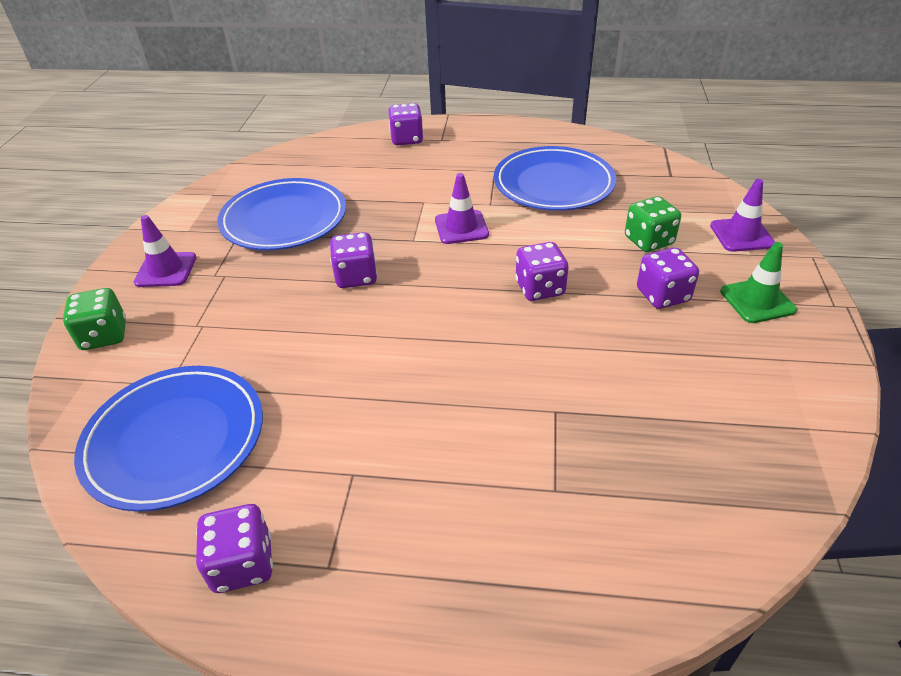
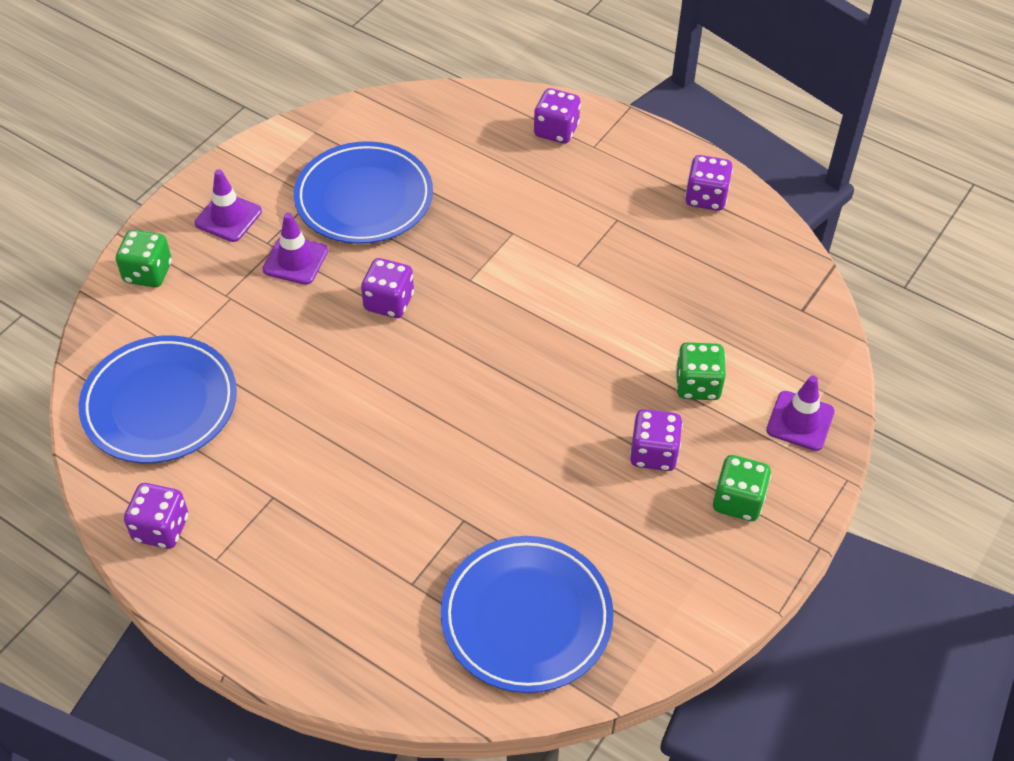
camera: 25 degrees right, 10 degrees up
purple traffic cone [435,173,489,244] -> purple traffic cone moved to [262,213,328,285]
blue plate [494,146,616,211] -> blue plate moved to [441,536,614,693]
purple dice [515,242,569,301] -> purple dice moved to [685,155,733,211]
green traffic cone [720,242,797,323] -> green dice [713,455,771,521]

